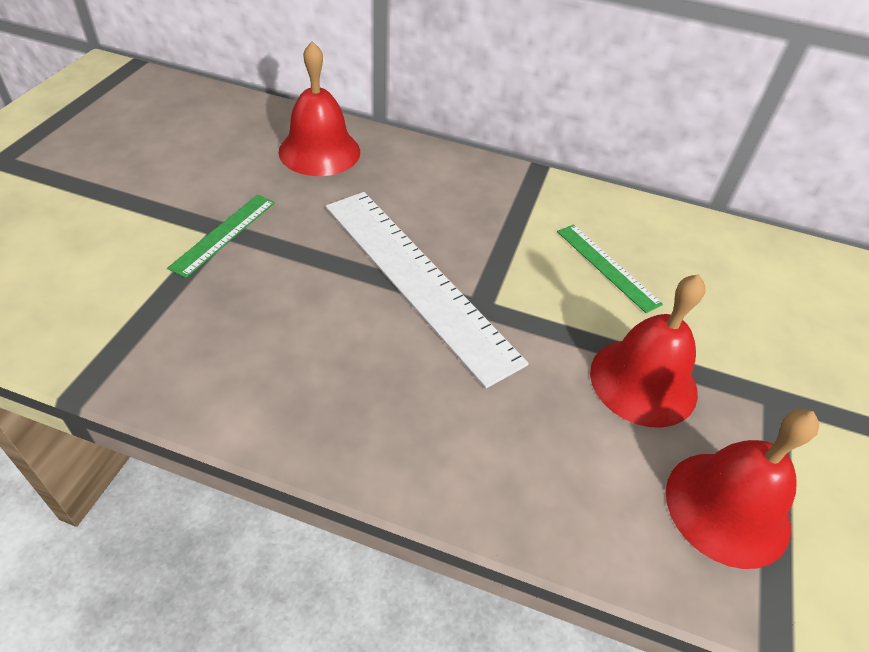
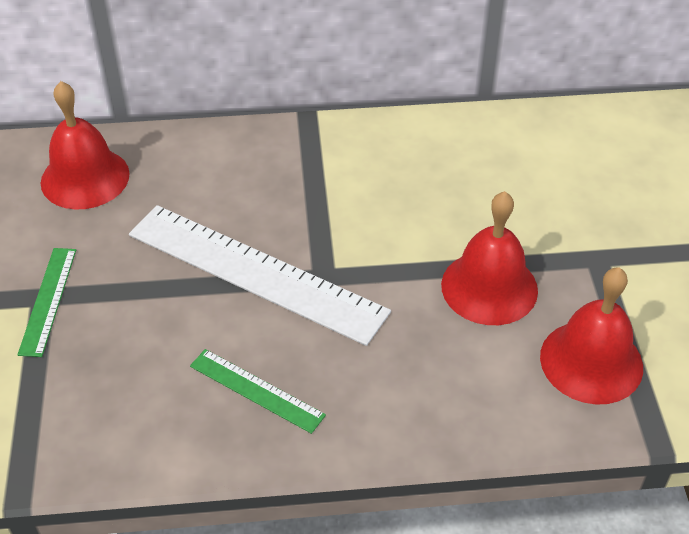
camera: 20 degrees left, 0 degrees up
green ruler [557,224,663,313] -> green ruler moved to [190,349,326,434]

